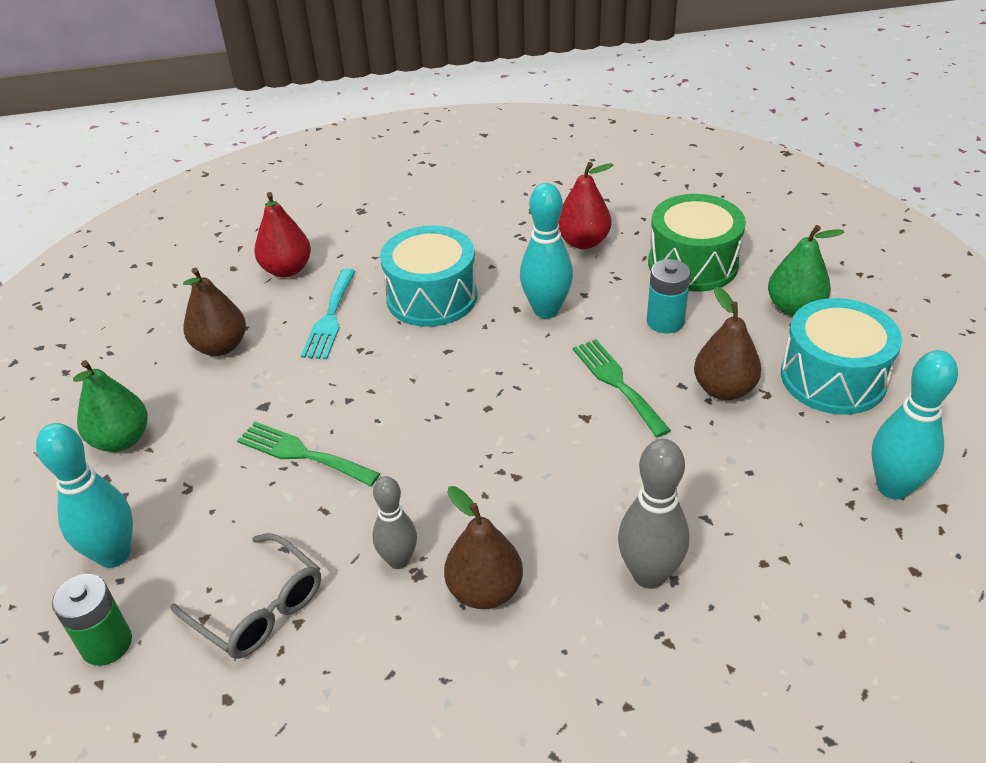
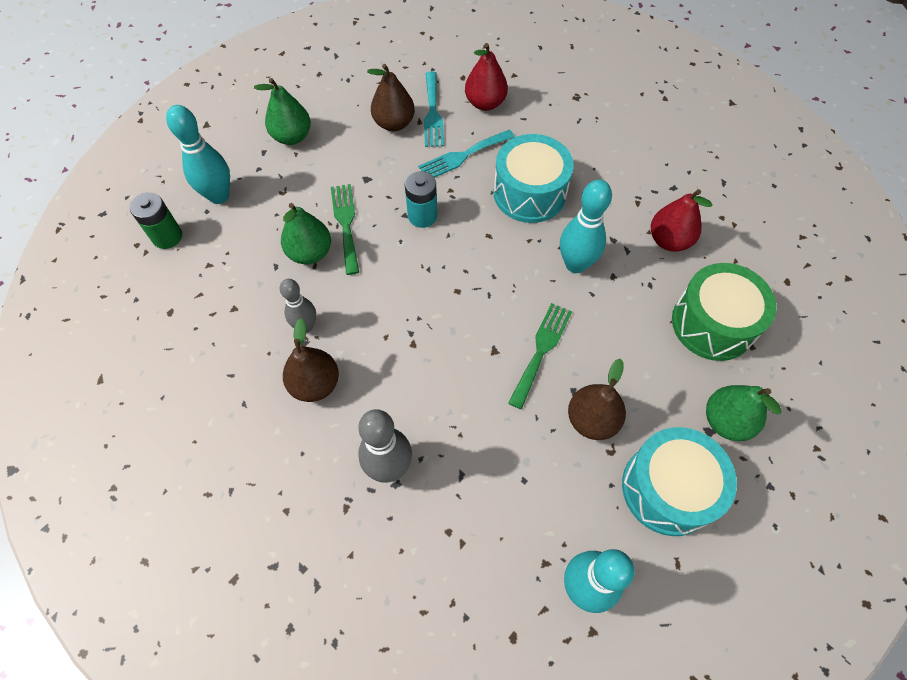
camera: 50 degrees right, 20 degrees up
grey glasses [170,533,321,659] -> none
turquoise battery [647,259,691,333] -> turquoise battery moved to [405,171,437,228]
none -> green pear [281,203,331,264]
none -> turquoise fork [424,71,444,147]

